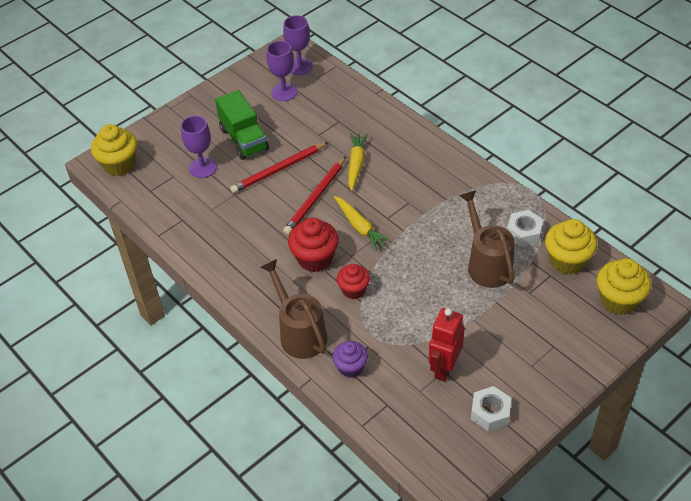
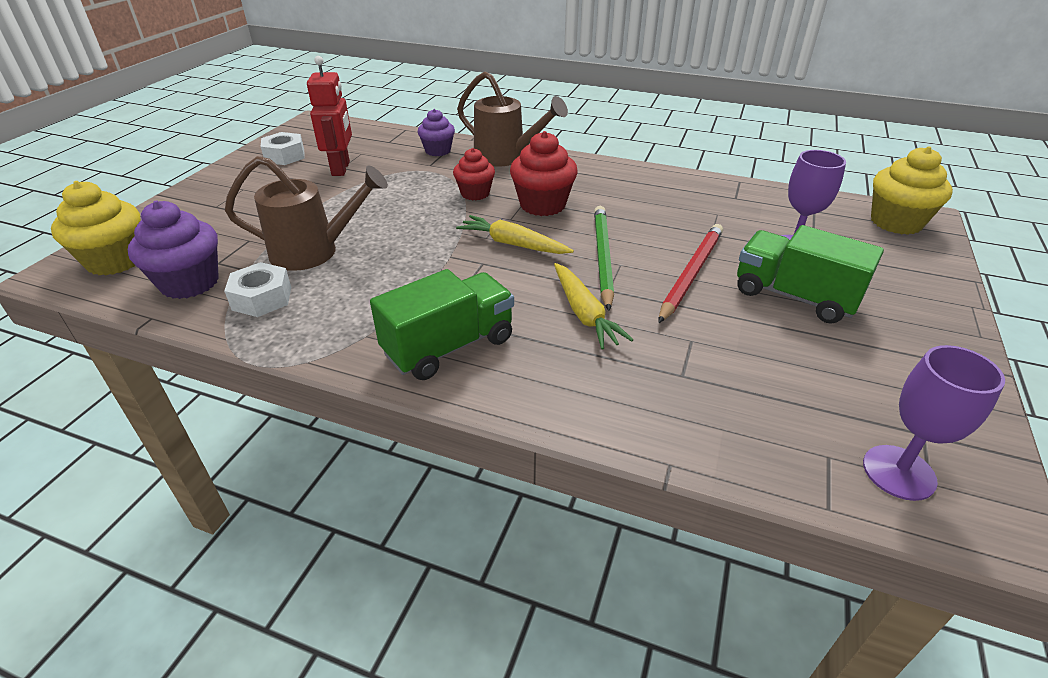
camera: 150 degrees right, 10 degrees down
purple goblet [267,41,297,101] -> none
red pencil [283,156,346,235] -> green pencil [594,206,614,311]
brown watering can [459,190,514,288] -> brown watering can turned 45 degrees counterclockwise [225,156,388,271]
yellow cupcake [545,219,597,274] -> purple cupcake [128,200,219,299]
none -> green truck [370,269,514,380]

